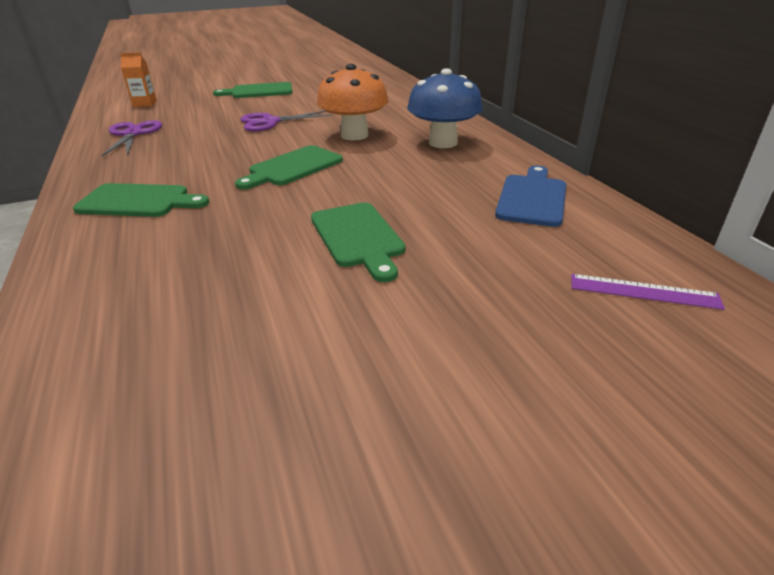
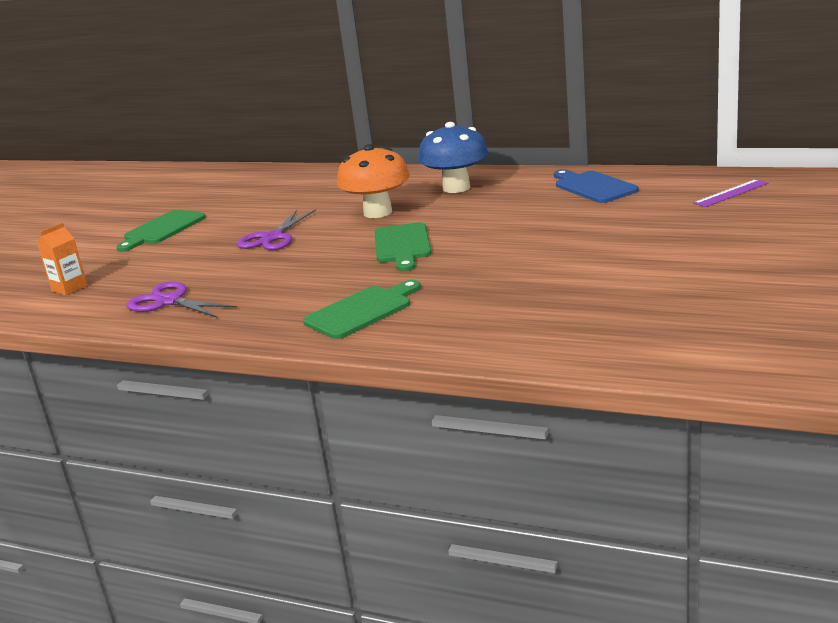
camera: 45 degrees left, 10 degrees down
green cutting board [311,202,406,282] -> none

